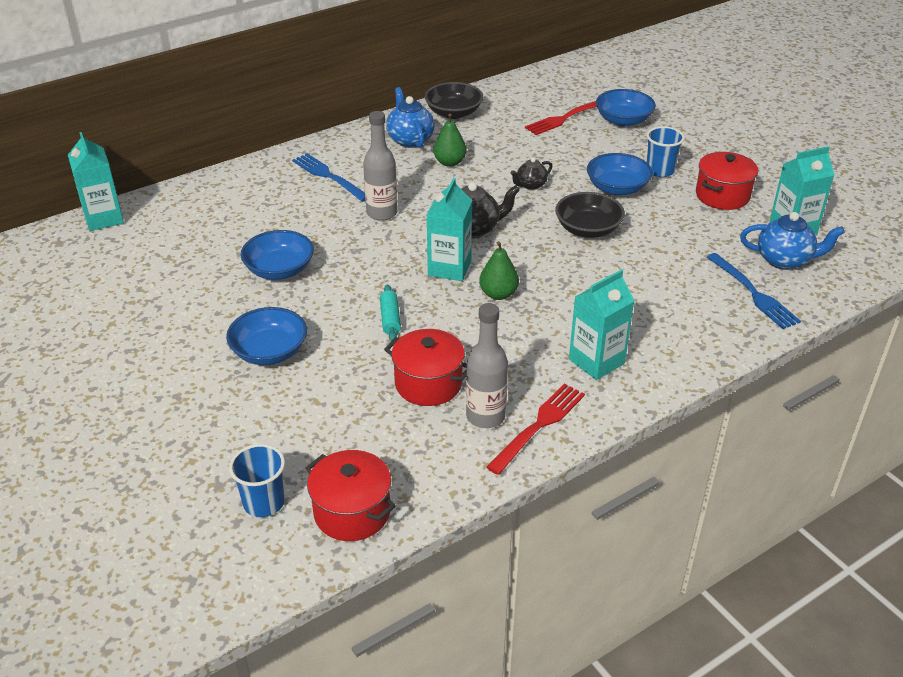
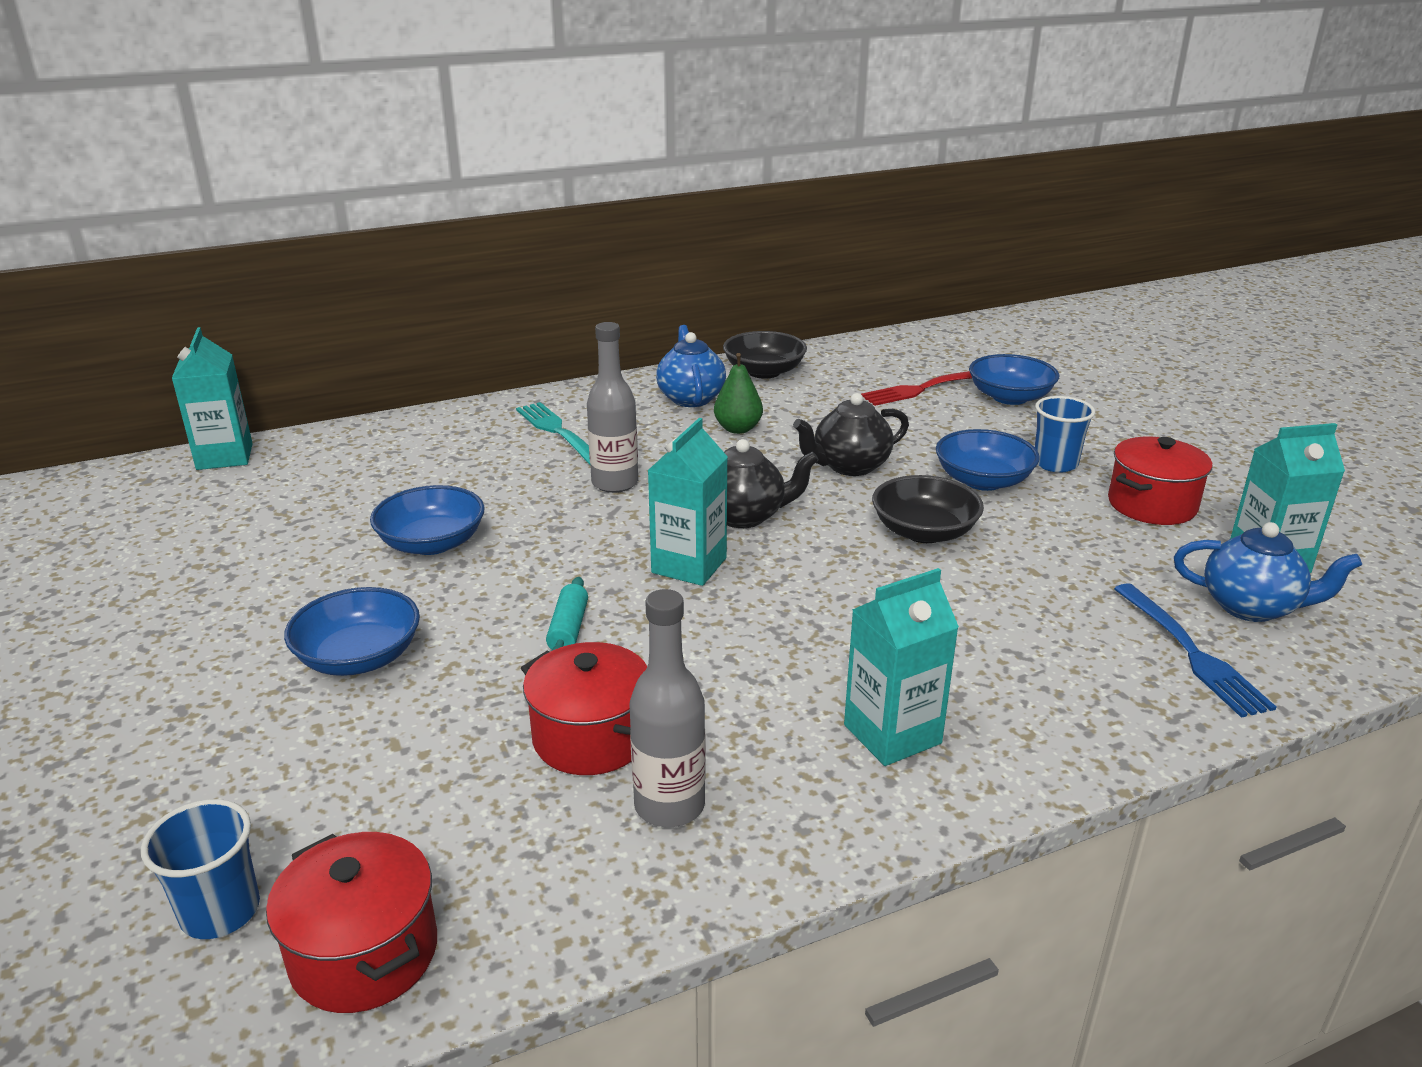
camera: 10 degrees right, 10 degrees down
blue fork [292,153,366,202] -> turquoise fork [516,402,590,465]
green pear [479,241,519,300] -> none
red fork [486,383,585,475] -> none
black teapot [510,157,553,190] -> black teapot [793,393,909,476], size x1.65

